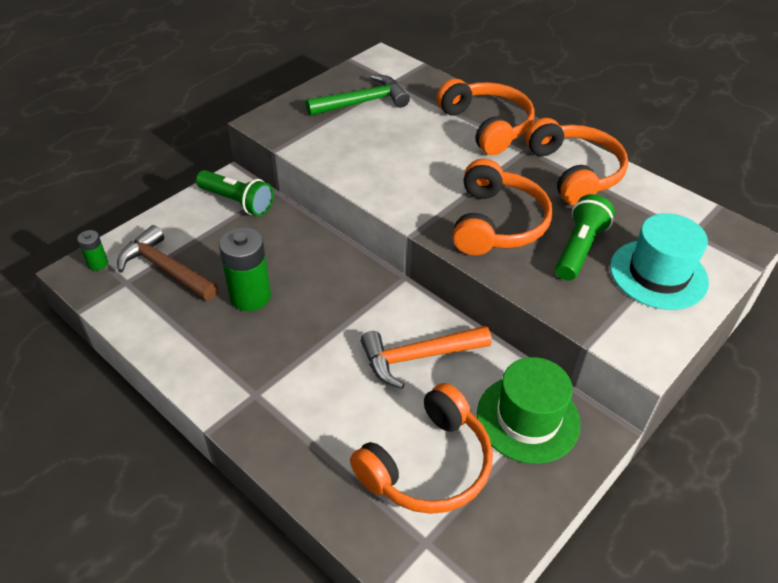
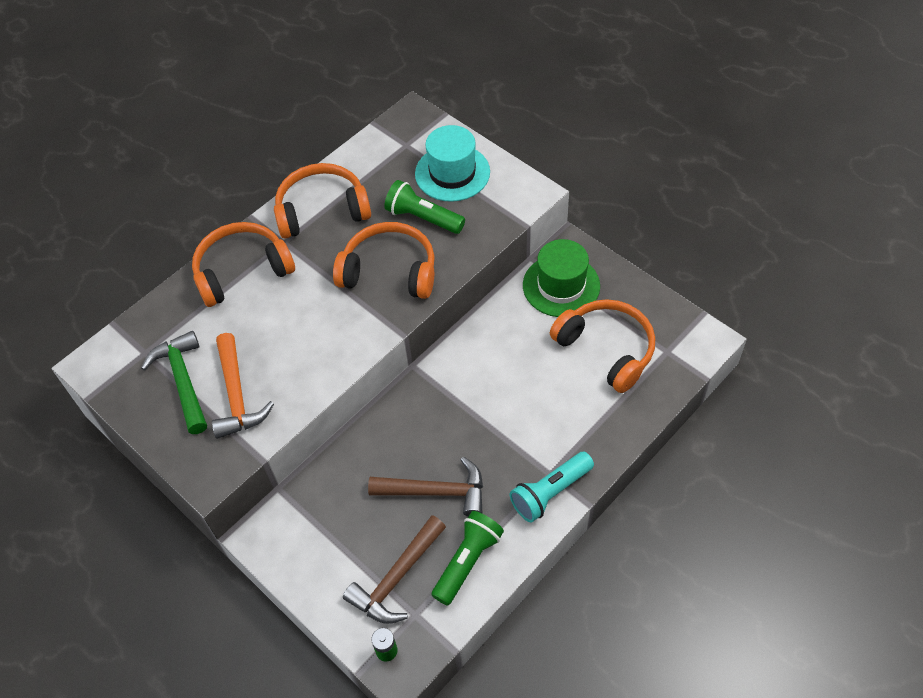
camera: 85 degrees left, 10 degrees up
green flashlight [196,170,274,216] -> green flashlight moved to [432,511,504,606]
green battery [219,227,271,311] -> brown hammer [368,457,483,517]
orange hammer [361,326,492,389] -> orange hammer moved to [212,333,274,439]
none -> turquoise flashlight [510,452,594,522]

